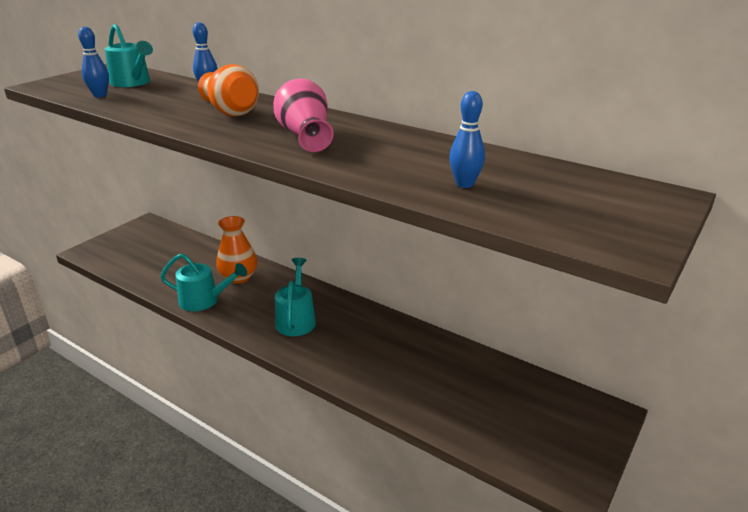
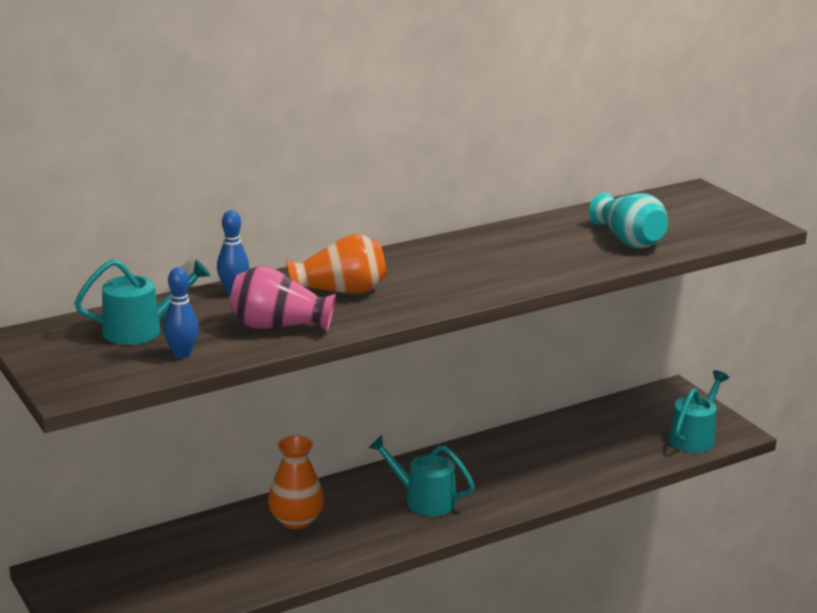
camera: 65 degrees left, 5 degrees down
turquoise watering can [160,253,247,311] -> turquoise watering can moved to [668,370,729,453]
pink vase [273,78,334,152] -> pink vase moved to [229,266,336,332]
blue bowling pin [449,91,485,188] -> turquoise vase [589,192,668,249]

